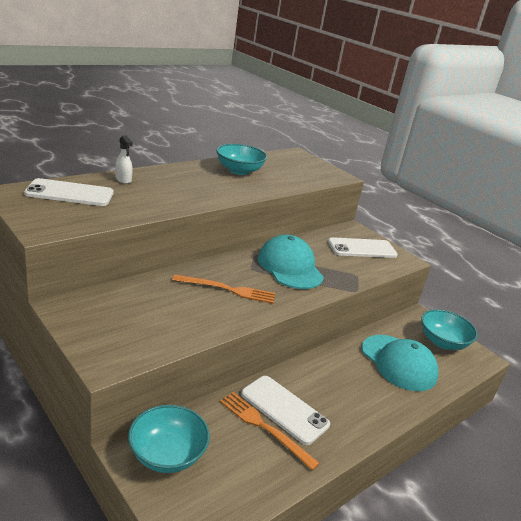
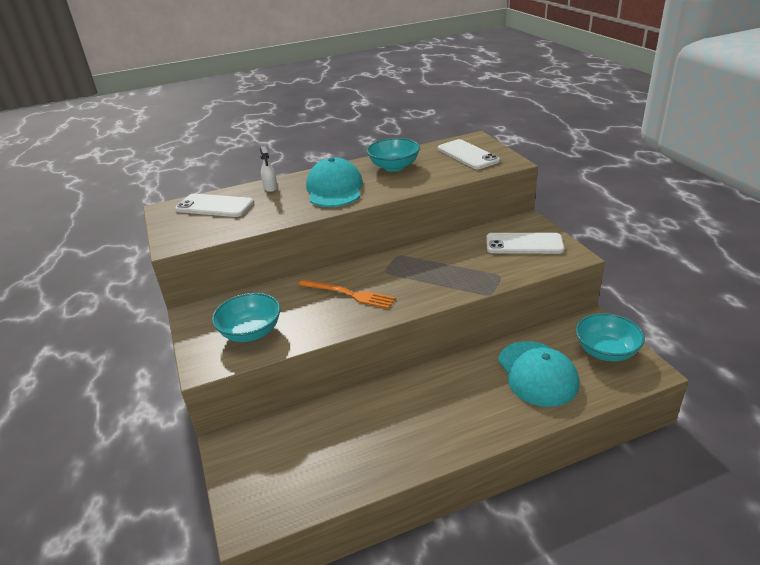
camera: 25 degrees right, 5 degrees up
turquoise bowl [128,405,210,473] -> turquoise bowl moved to [212,293,281,342]
orange fork [220,392,320,470] -> none
white phone [241,376,330,445] -> white phone moved to [438,139,500,169]
turquoise cap [258,234,324,289] -> turquoise cap moved to [306,157,363,207]

